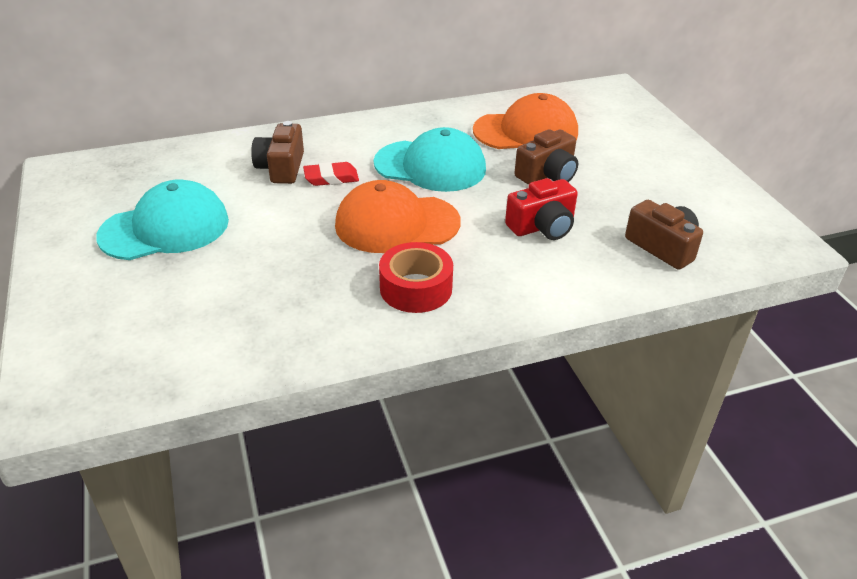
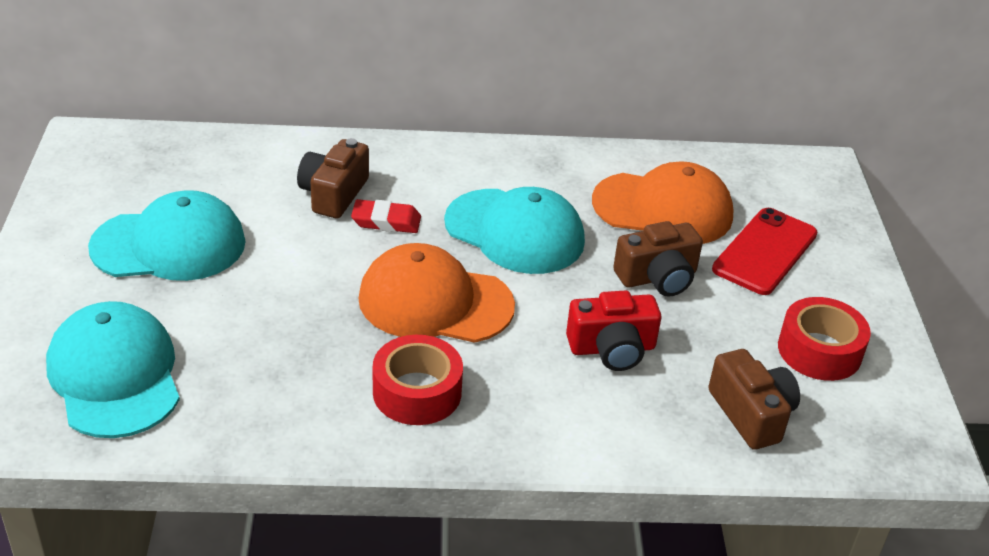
camera: 15 degrees right, 0 degrees up
none -> turquoise cap [46,301,180,438]
none -> red phone [712,208,817,295]
none -> red tape [778,297,871,381]

